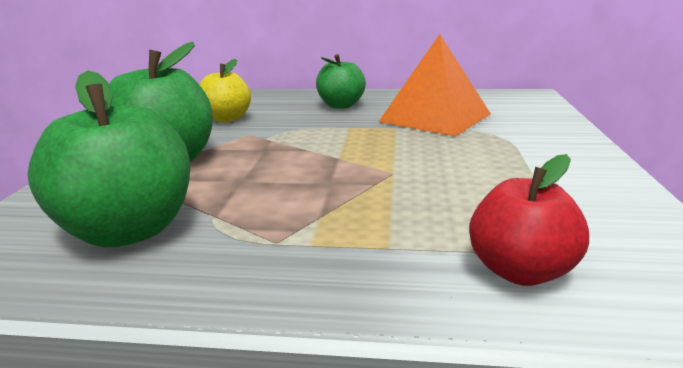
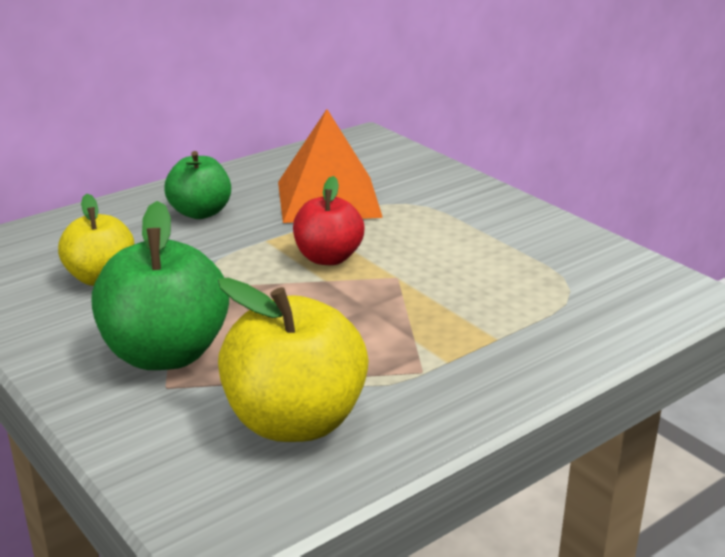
camera: 45 degrees left, 5 degrees up
green apple [28,70,190,247] -> yellow apple [218,278,368,442]
red apple [469,154,589,286] -> red apple moved to [293,176,364,265]

